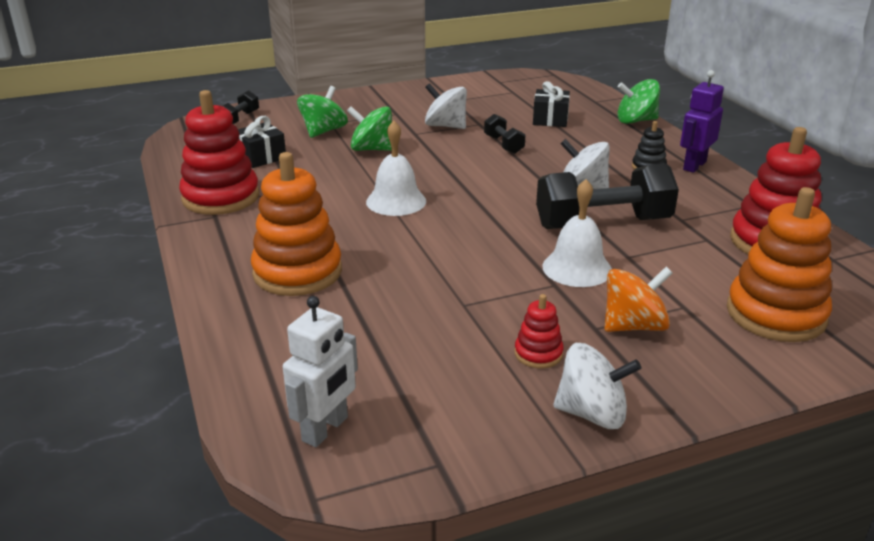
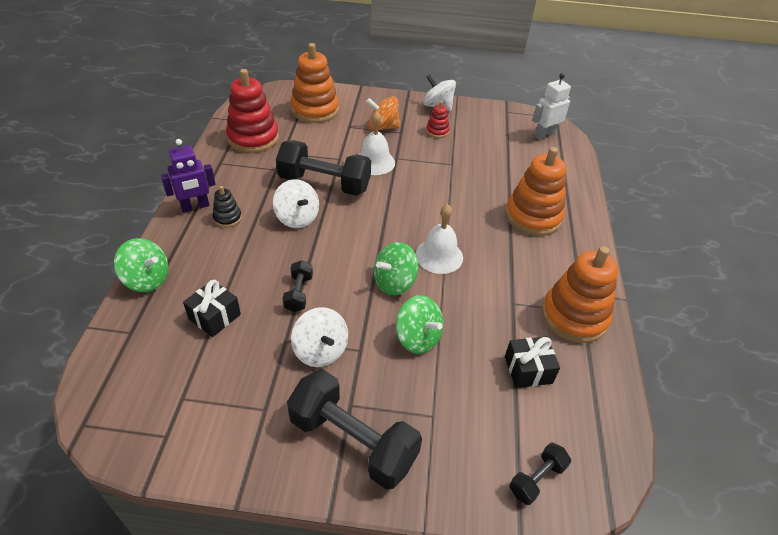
camera: 155 degrees left, 15 degrees up
red stacking toy [179,90,259,215] -> orange stacking toy [542,246,618,343]
green spinning top [297,86,348,138] -> green spinning top moved to [374,242,418,295]
none -> black dumbbell [287,369,422,490]

